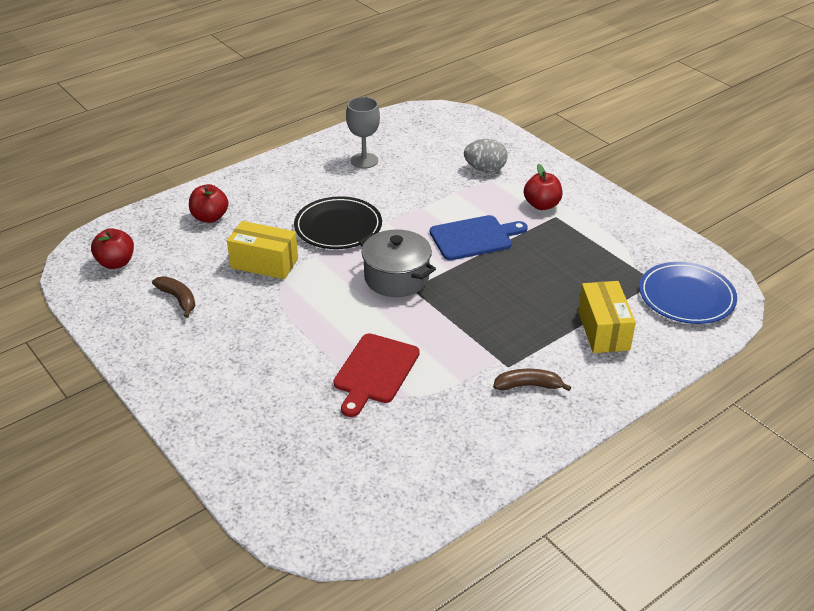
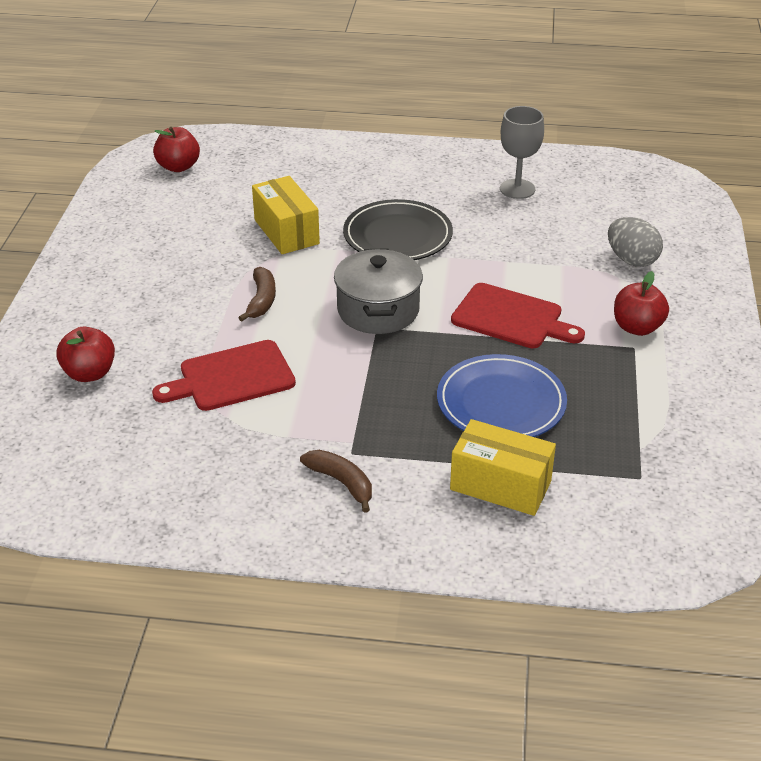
camera: 45 degrees right, 0 degrees up
brown banana [152,276,195,318] -> brown banana moved to [238,267,276,322]
red apple [189,184,228,223] -> red apple moved to [56,326,115,382]
blue cutting board [430,215,528,260] -> red cutting board [451,283,585,348]
yellow box [578,281,636,353] -> yellow box turned 75 degrees clockwise [450,419,556,516]
blue plate [639,262,737,324] -> blue plate moved to [437,354,567,437]

